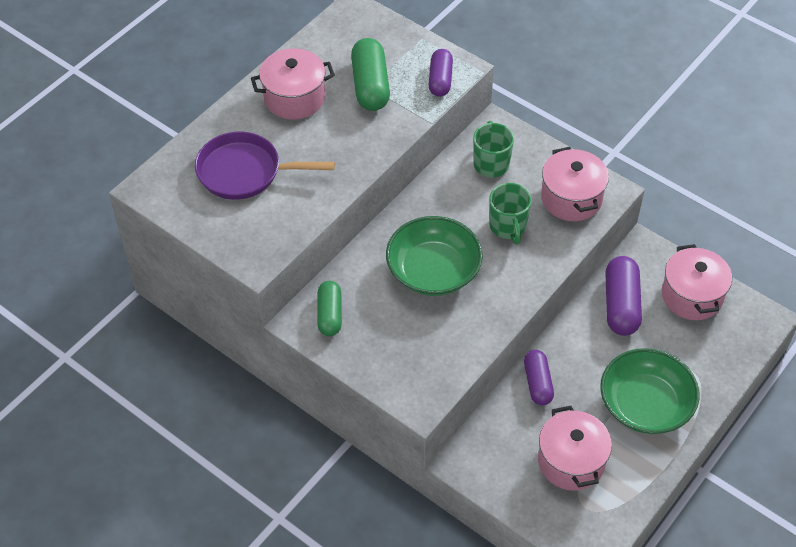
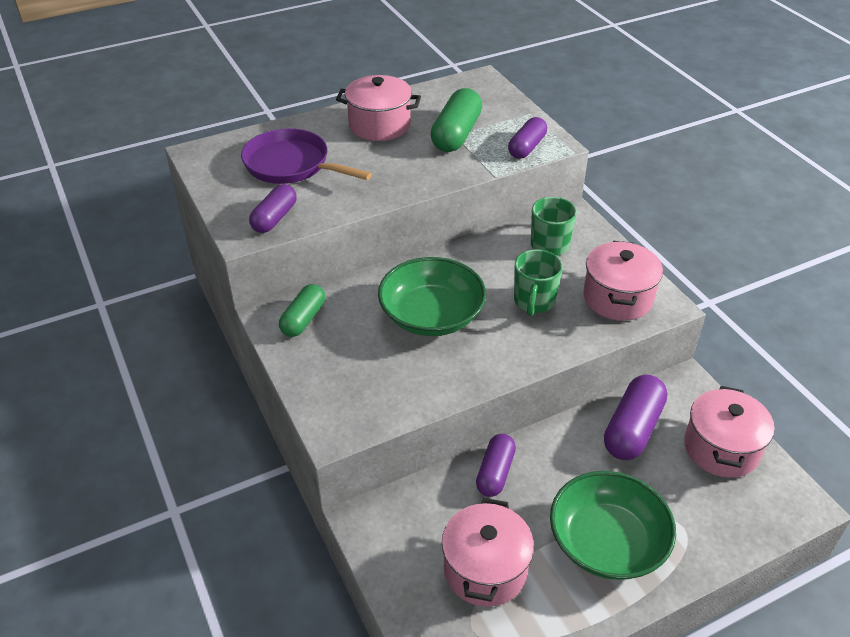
camera: 25 degrees right, 10 degrees down
none -> purple capsule [249,184,297,233]

